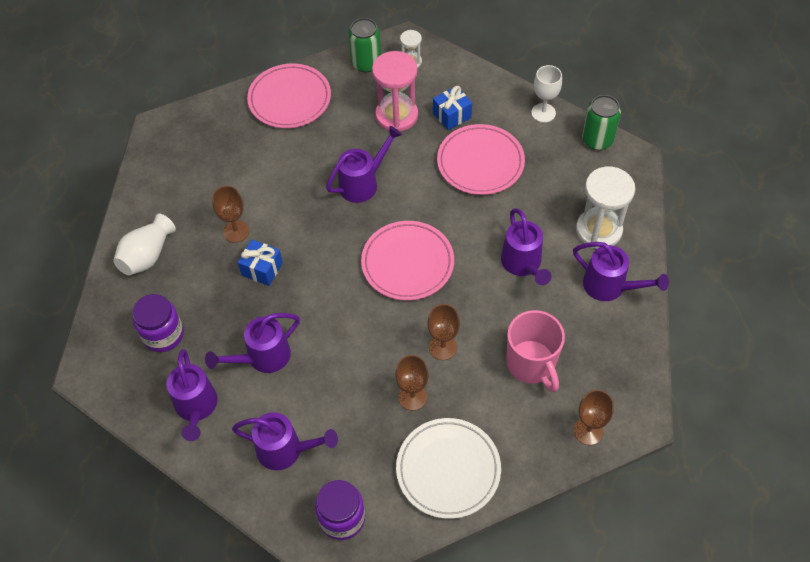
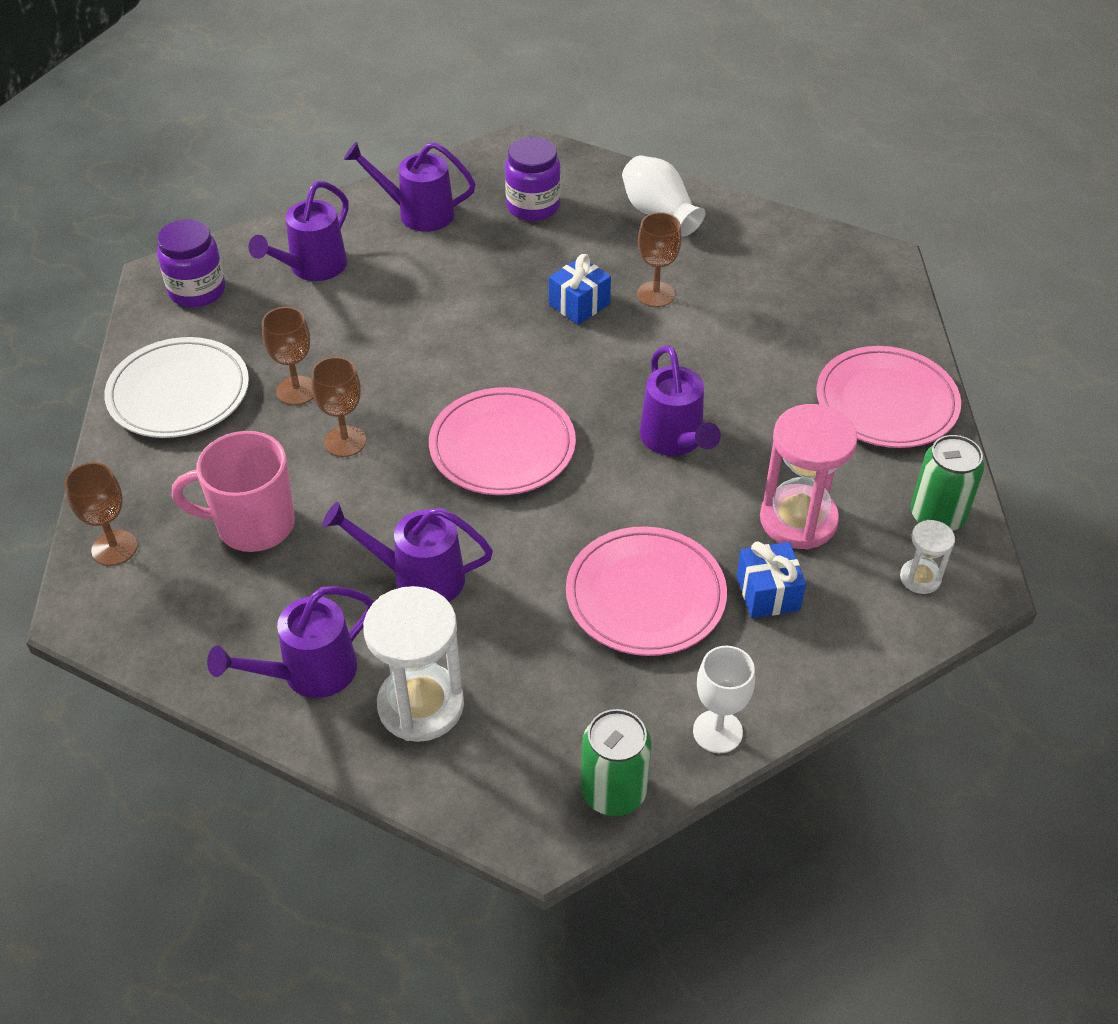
camera: 110 degrees right, 10 degrees down
purple watering can [205,313,300,373] -> none

